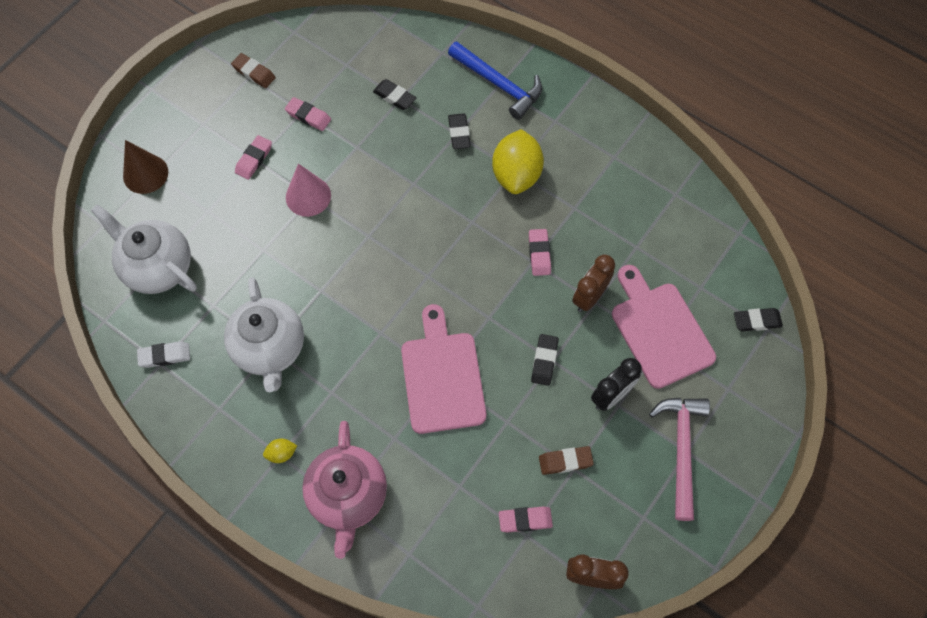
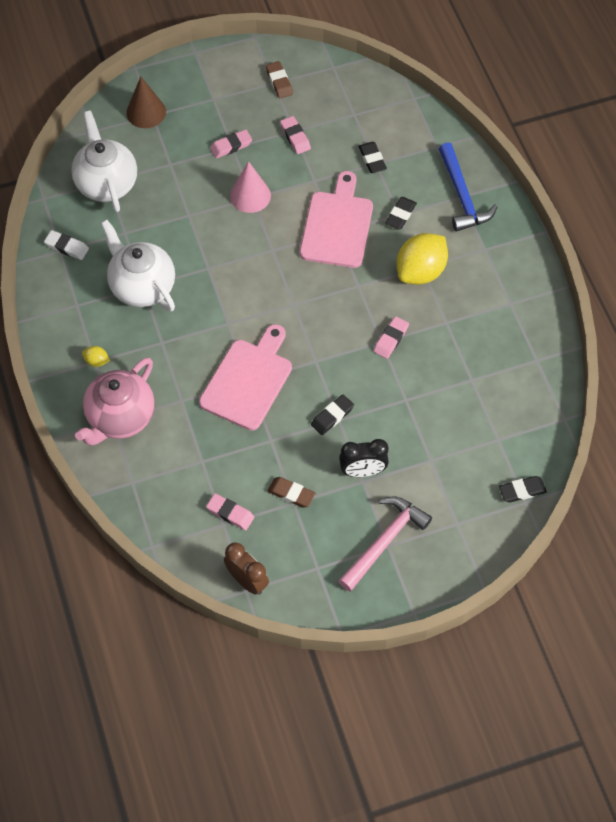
camera: 35 degrees right, 5 degrees down
white teapot [224,277,304,393] -> white teapot turned 120 degrees clockwise [100,219,175,311]
brown clock [572,255,615,312] -> none
pink cutting board [612,265,716,389] -> pink cutting board moved to [300,171,373,268]
black eraser [734,308,783,331] -> black eraser turned 45 degrees counterclockwise [499,476,547,503]

